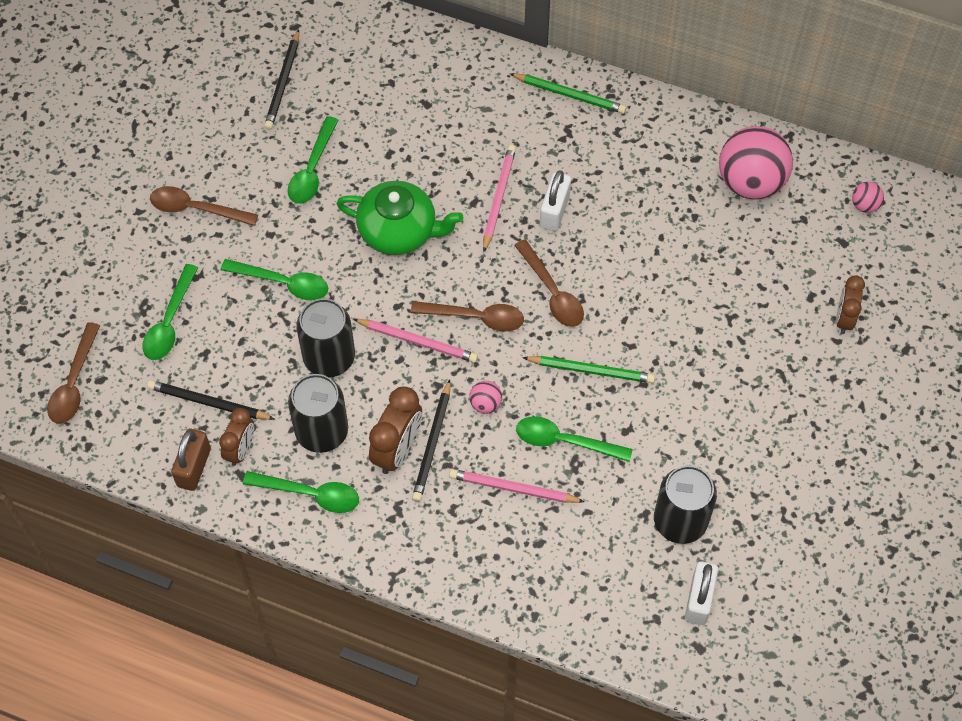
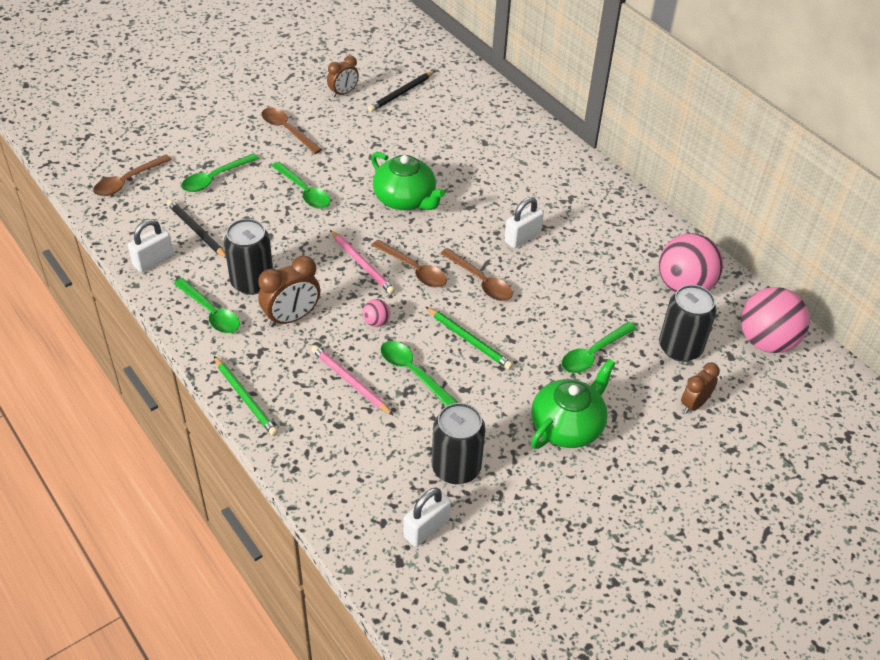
camera: 30 degrees right, 15 degrees down
brown padlock [171,429,211,491] -> white padlock [128,219,174,272]
brown clock [219,408,254,466] -> brown clock moved to [327,55,359,98]
green spoon [288,116,338,204] -> green spoon moved to [561,322,637,373]
black can [296,298,355,377] -> black can moved to [659,285,717,362]
black pencil [412,379,450,502] -> none
pink pencil [483,145,516,252] -> none
green pencil [509,73,626,114] -> green pencil moved to [214,356,278,436]
brown spoon [514,239,584,327] -> brown spoon turned 45 degrees counterclockwise [440,248,513,301]
pink ball [852,182,884,213] -> pink ball [741,287,810,353], size x2.34
none -> green teapot [531,359,616,449]

